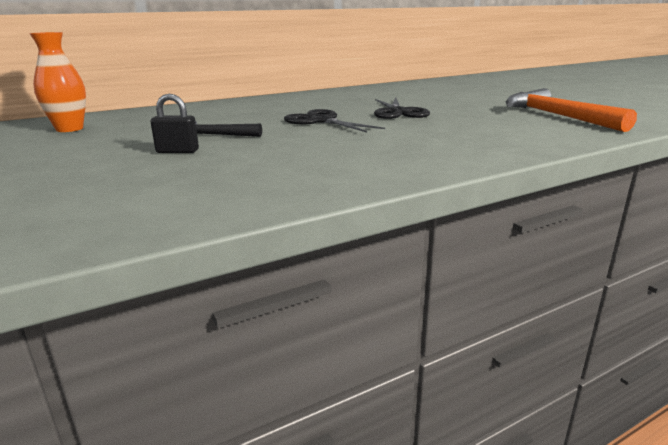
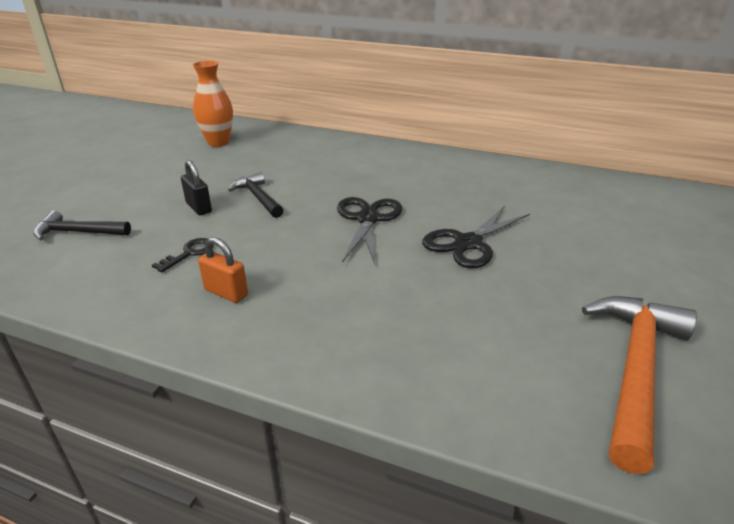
camera: 50 degrees right, 10 degrees up
none -> black hammer [34,210,131,241]
none -> black key [152,238,214,273]
none -> orange padlock [198,237,248,303]

